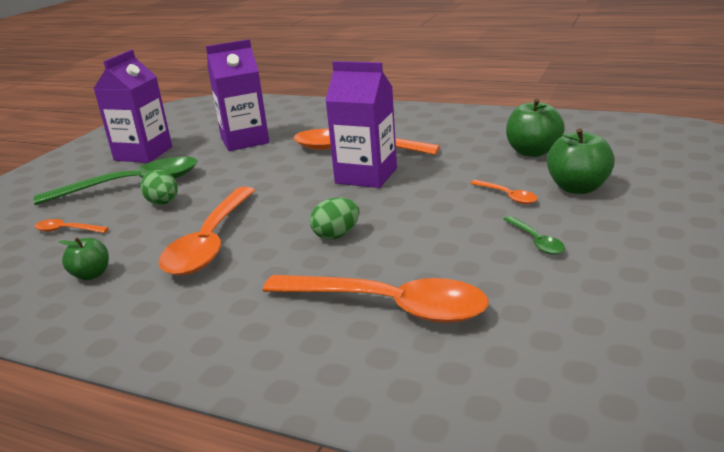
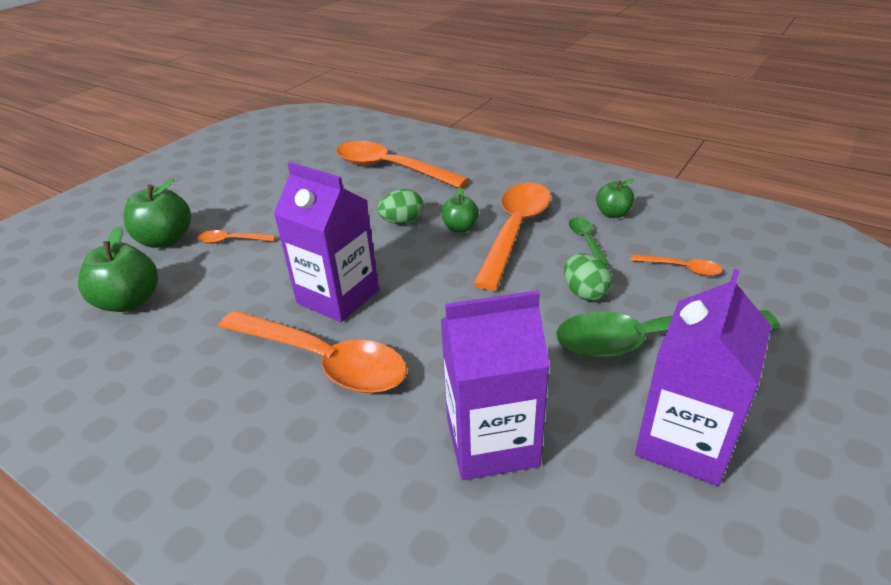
camera: 170 degrees left, 10 degrees up
orange spoon [470,180,538,204] -> orange spoon turned 60 degrees counterclockwise [197,230,276,244]
green spoon [503,216,565,255] -> green spoon moved to [569,218,609,266]
none -> green apple [441,187,479,233]

